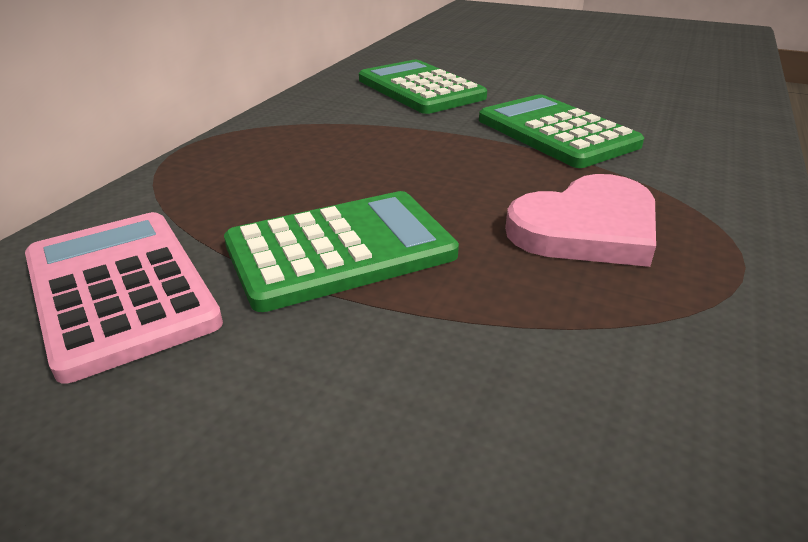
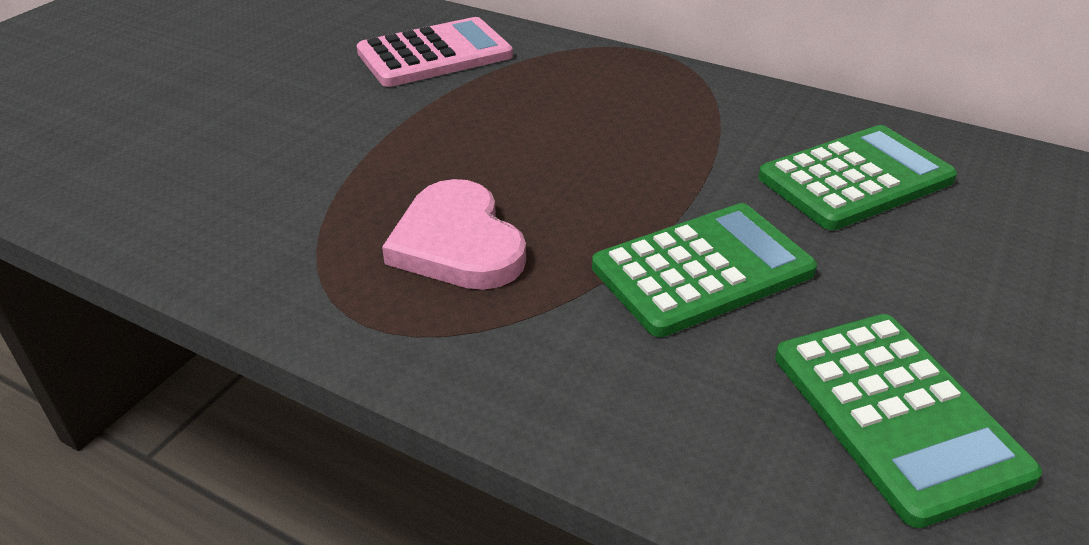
camera: 95 degrees right, 5 degrees up
green calculator [224,191,459,312] -> green calculator moved to [775,314,1042,528]

